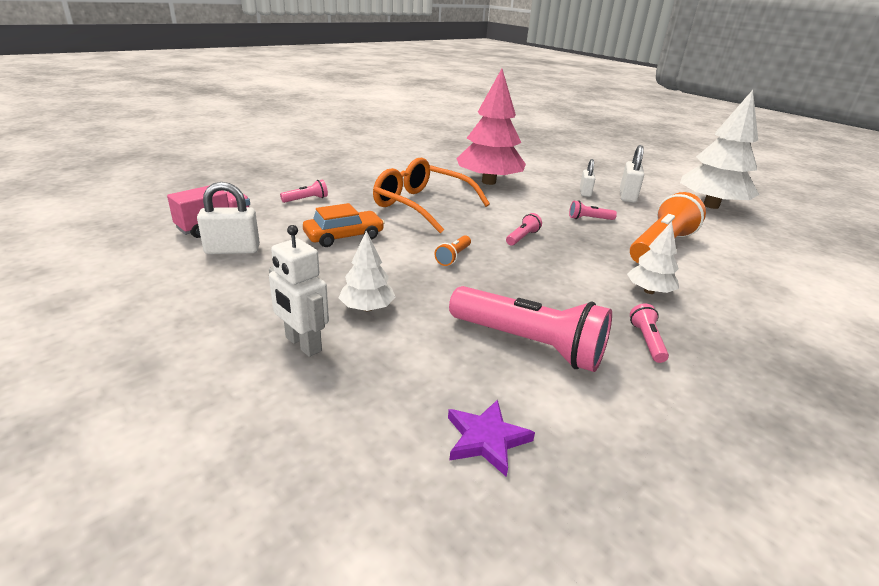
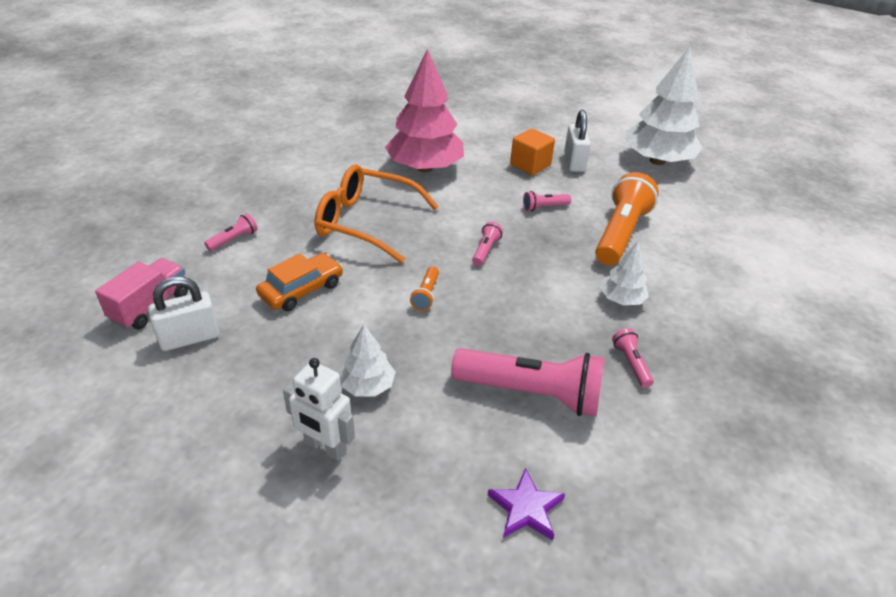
camera: 15 degrees left, 10 degrees up
white padlock [580,159,595,197] -> orange cube [510,128,555,175]

